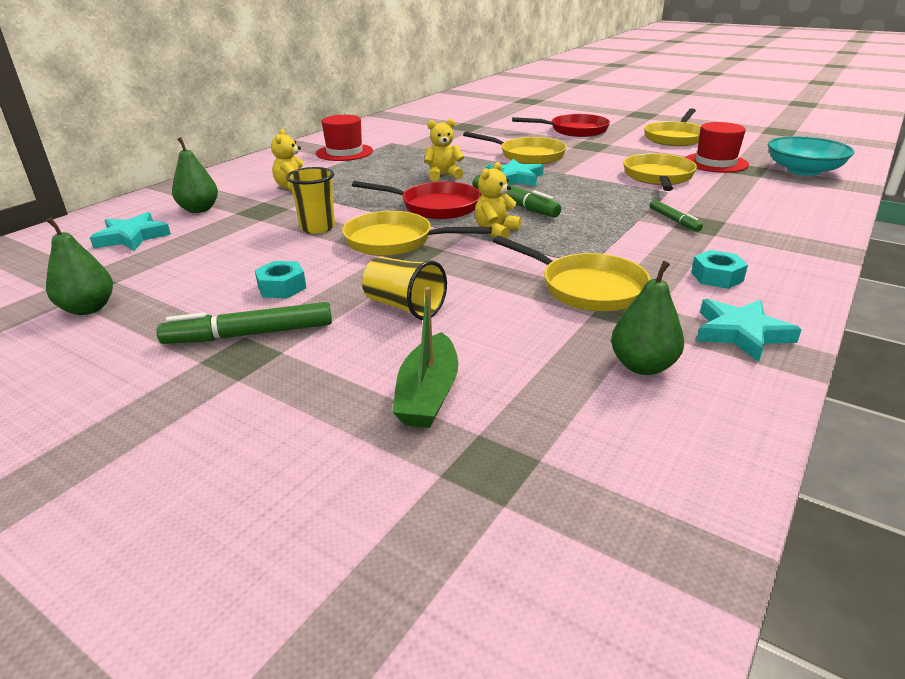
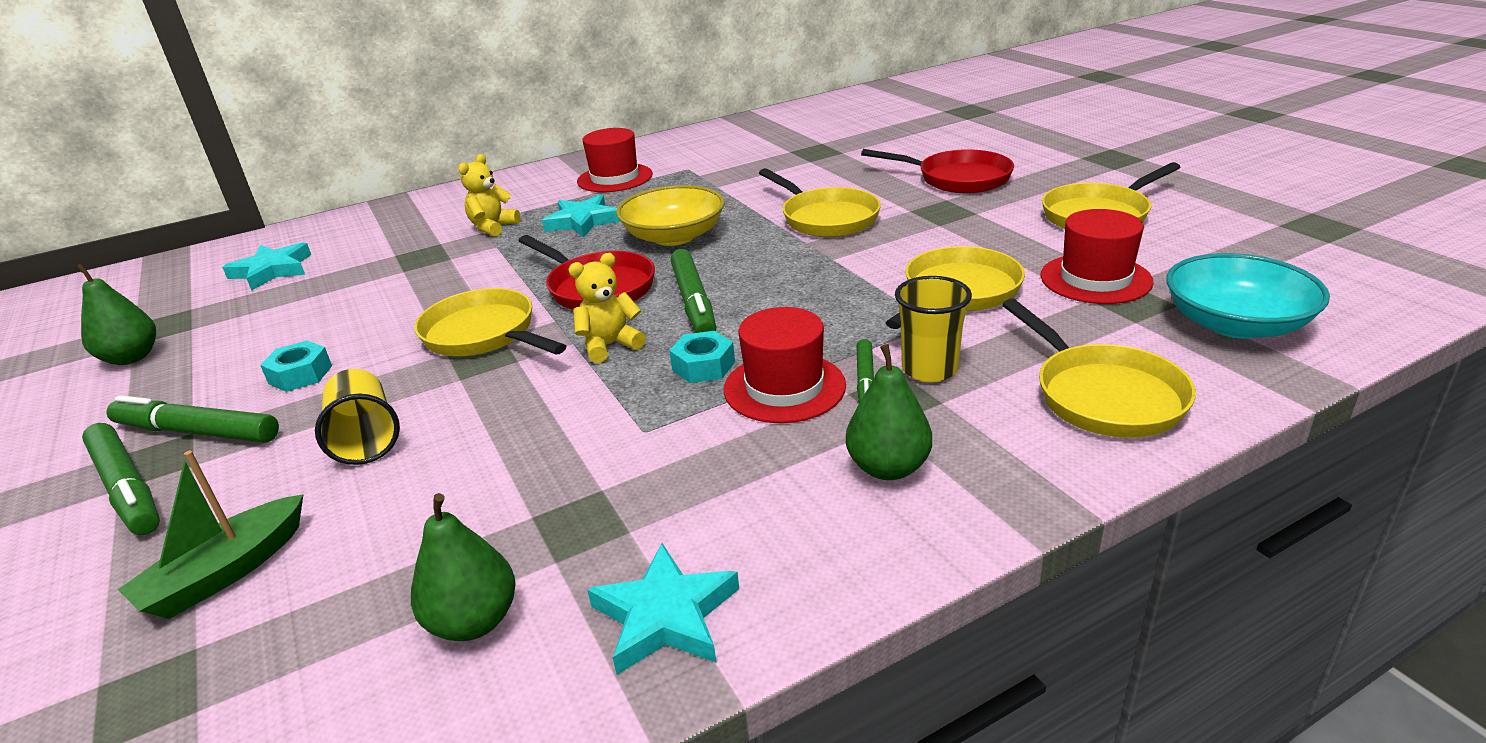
camera: 30 degrees right, 0 degrees up
green pear [172,137,218,213] -> green pear moved to [846,344,932,480]
yellow cup [286,167,335,234] -> yellow cup moved to [895,276,972,382]
yellow teddy bear [424,119,464,181] -> yellow bowl [616,185,725,246]
turquoise star [485,159,544,186] -> turquoise star moved to [542,195,621,238]
yellow pan [493,236,651,312] -> yellow pan moved to [1002,299,1196,438]
turquoise nut [691,250,748,289] -> turquoise nut moved to [669,331,735,383]
none -> green marker [82,423,160,535]
none -> red hat [724,307,846,423]

